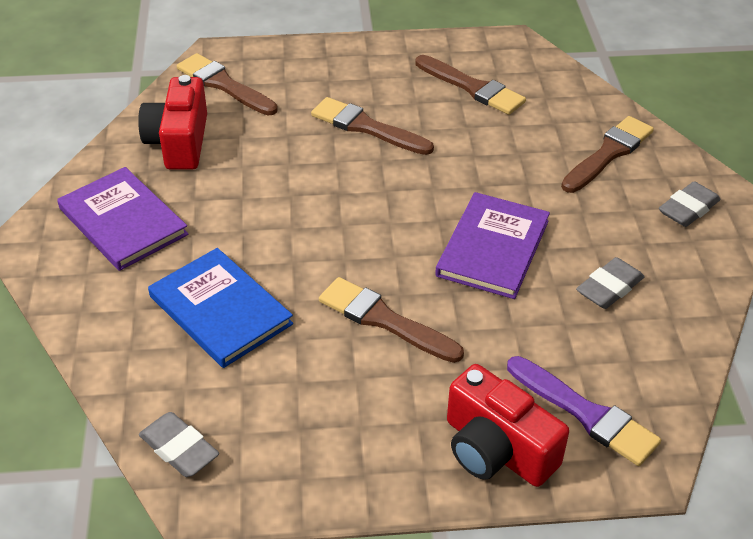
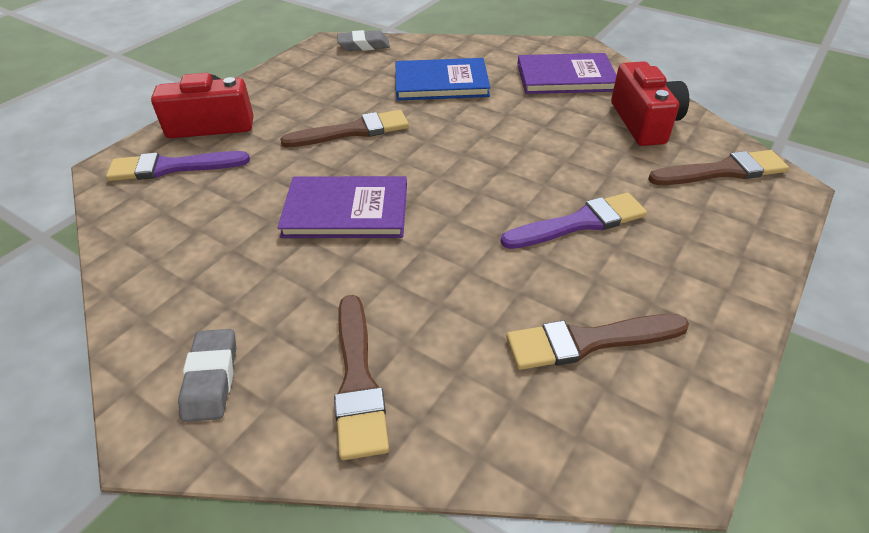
camera: 130 degrees right, 0 degrees up
red camera [138,75,207,170] -> red camera turned 45 degrees clockwise [611,61,689,146]
brown brush [311,97,434,155] -> purple brush [500,193,647,249]
purple book [435,192,550,299] -> purple book turned 60 degrees counterclockwise [277,176,407,238]
grey eraser [576,257,644,309] -> none

